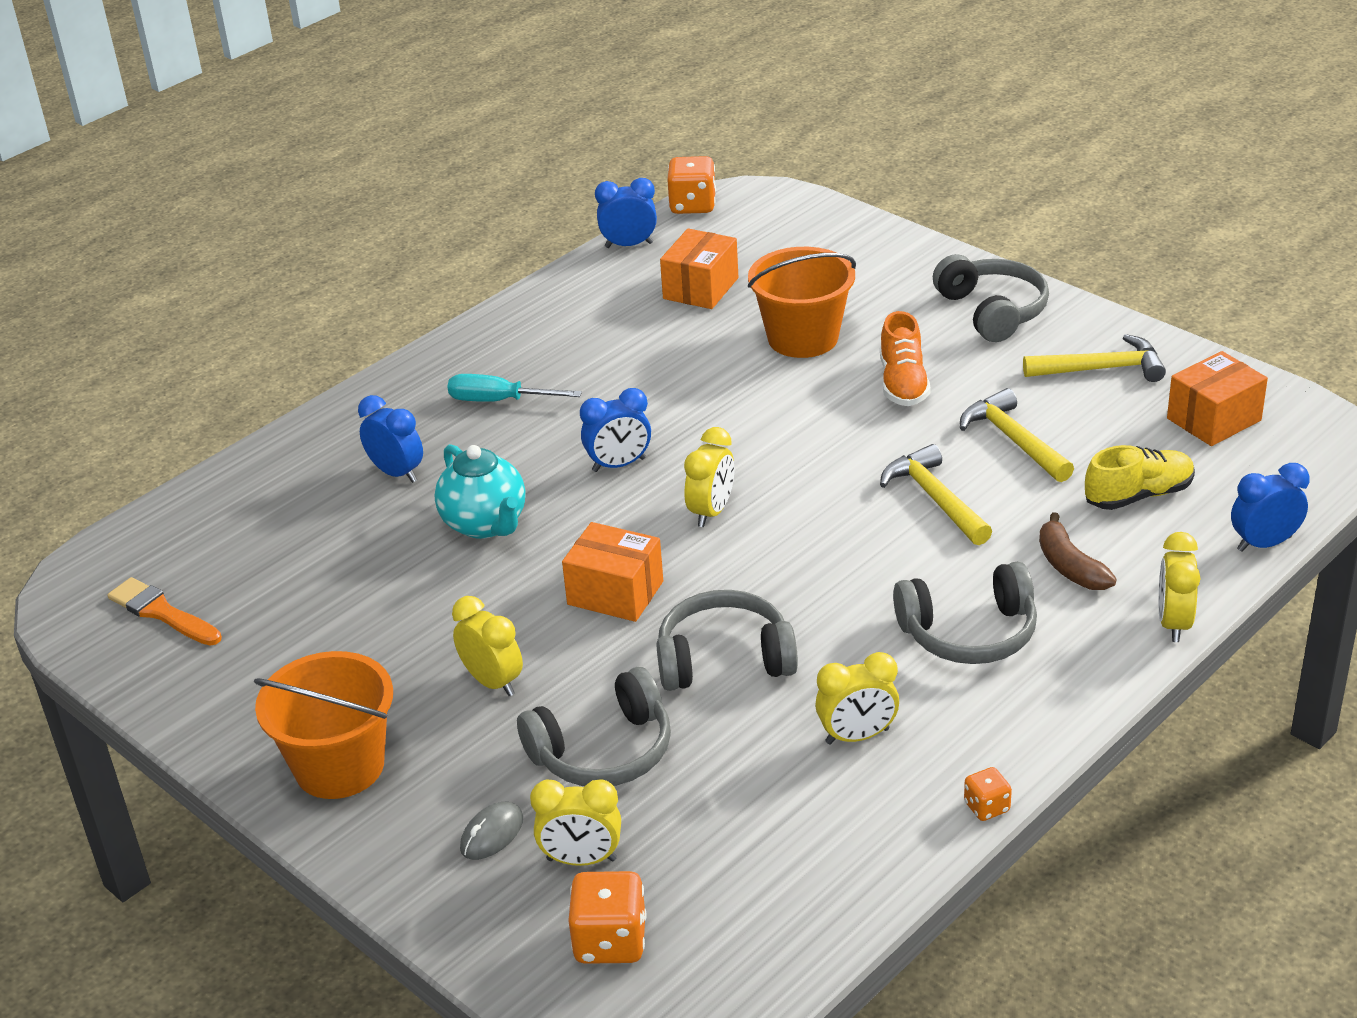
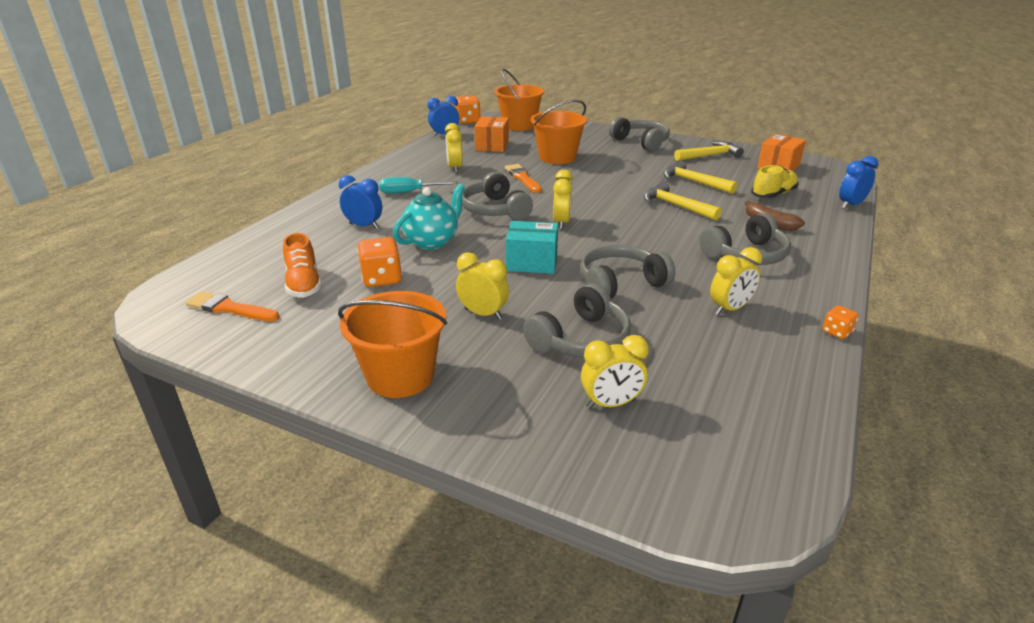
camera: 20 degrees left, 5 degrees down
turquoise teapot [435,444,526,539] -> turquoise teapot turned 90 degrees counterclockwise [393,184,465,250]
grey mouse [460,802,523,860] -> none
orange box [562,522,663,622] -> turquoise box [506,221,558,274]
orange dice [568,871,646,964] -> orange dice moved to [357,237,402,287]
blue clock [580,388,651,472] -> grey headphones [462,172,533,220]
orange shoe [880,311,931,406] -> orange shoe moved to [283,233,322,298]
yellow clock [1159,532,1201,642] -> yellow clock moved to [445,123,463,173]
none -> orange bucket [495,69,544,131]
none -> orange brush [505,164,542,193]

